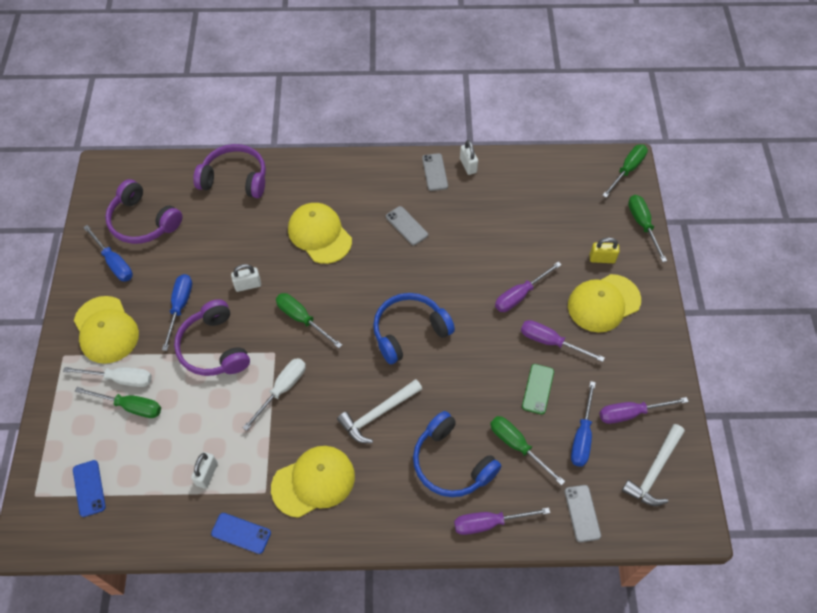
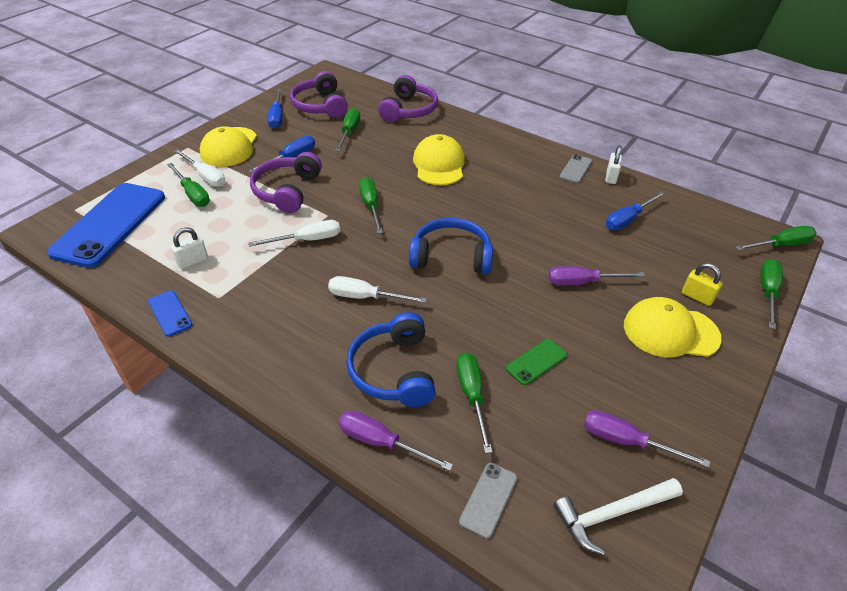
camera: 35 degrees right, 15 degrees down
blue phone [73,460,106,517] -> blue phone [47,183,165,268], size x2.35
purple headphones [193,144,266,198] -> purple headphones turned 60 degrees clockwise [378,75,438,122]
white padlock [231,264,261,292] -> none
yellow cap [271,446,355,518] -> none
white hammer [337,379,422,443] -> white screwdriver [328,276,427,303]
grey phone [386,206,428,245] -> none
purple screwdriver [521,320,605,362] -> none
blue screwdriver [571,381,596,467] -> blue screwdriver moved to [606,192,665,230]
none -> green screwdriver [335,108,360,151]

